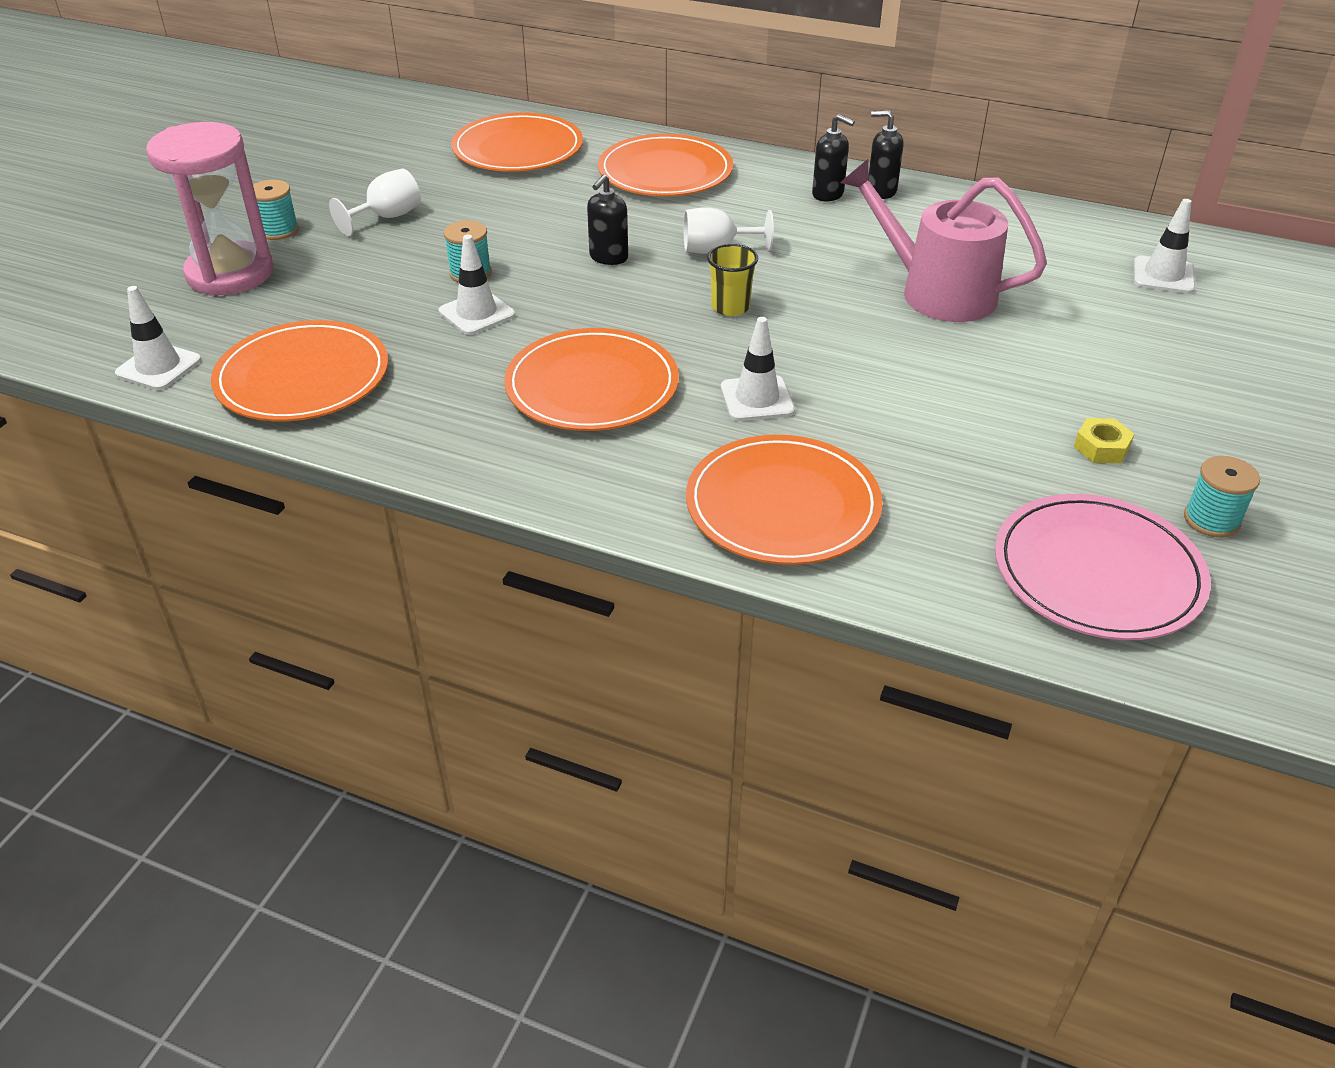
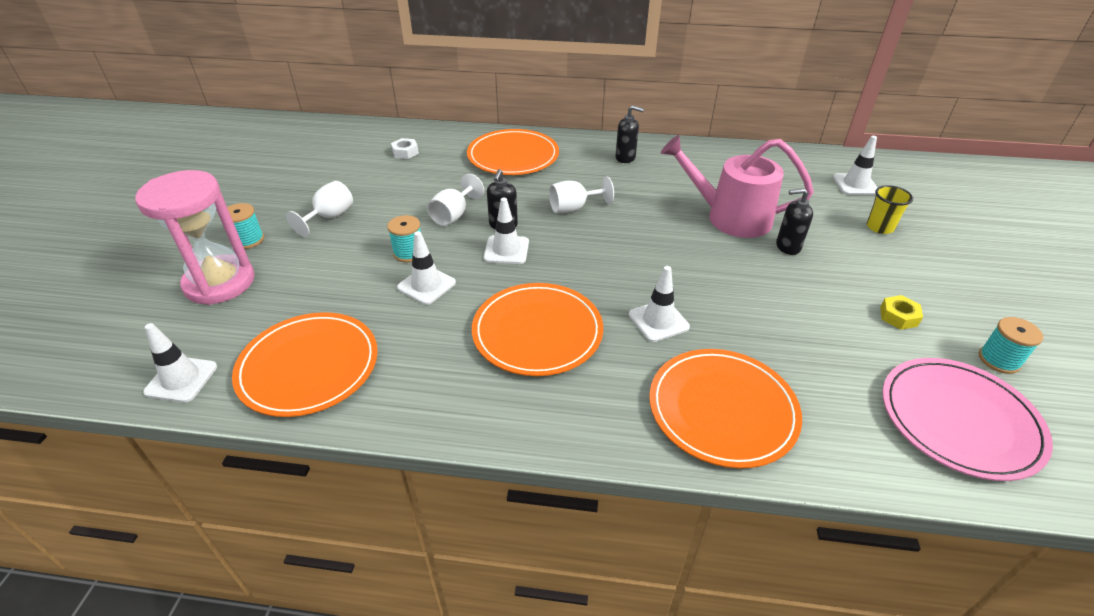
camera: 15 degrees left, 0 degrees up
orange plate [451,113,583,172] -> white nut [391,138,419,159]
yellow cup [707,244,758,316] -> yellow cup moved to [867,185,913,234]
black soap dispenser [869,111,904,199] -> black soap dispenser moved to [776,188,813,255]
none -> white goblet [427,174,484,226]
none -> white traffic cone [484,198,529,264]

